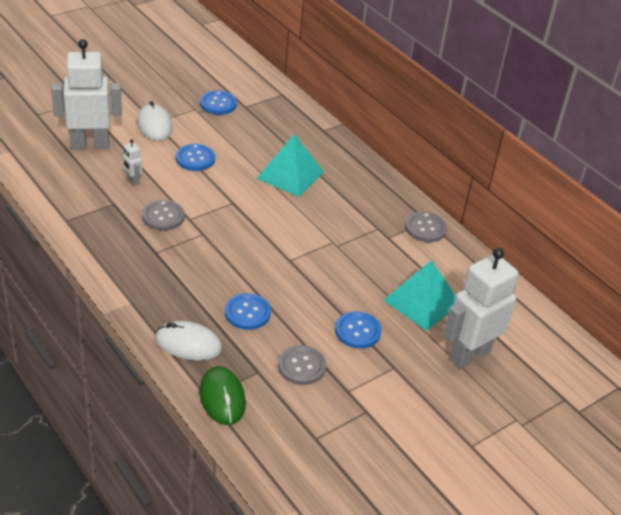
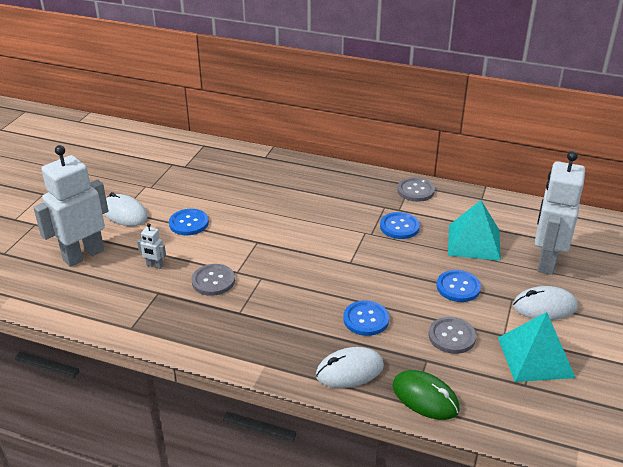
camera: 30 degrees left, 5 degrees down
blue button [200,90,237,115] -> blue button moved to [380,212,420,239]
turquoise pyramid [256,134,324,197] -> turquoise pyramid moved to [498,312,576,382]
none -> white mouse [513,286,578,320]

